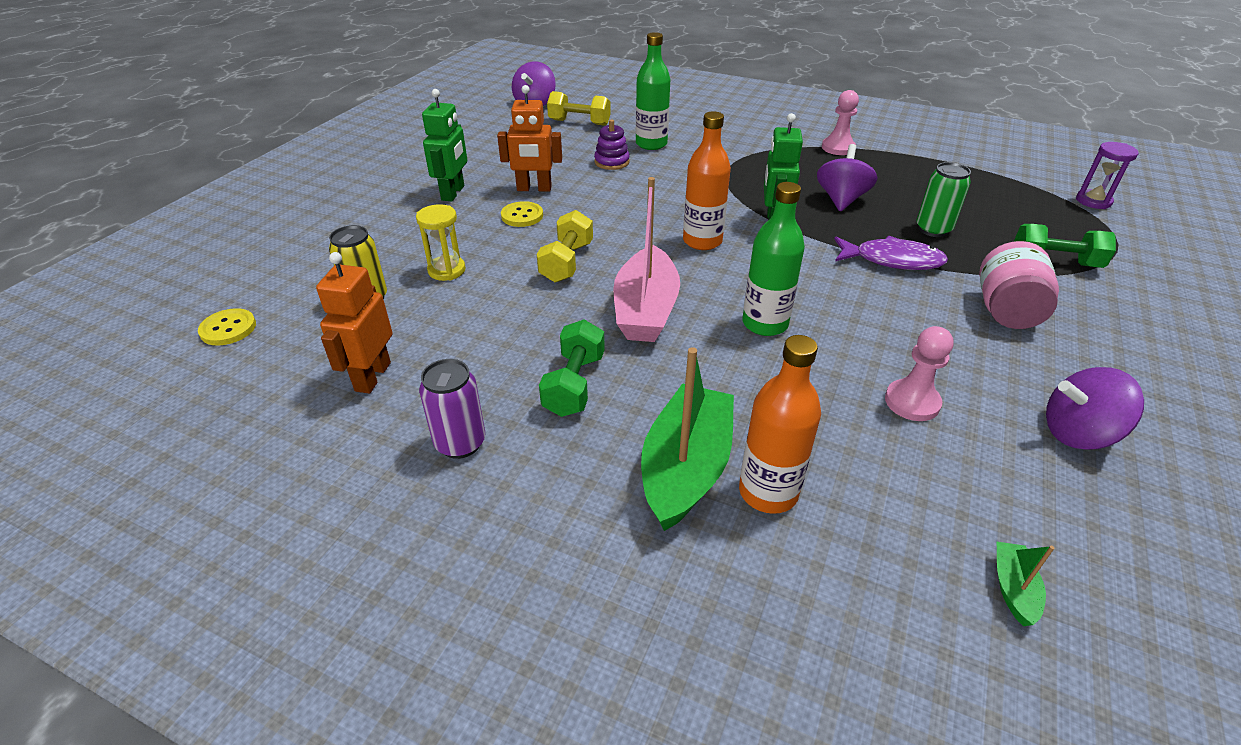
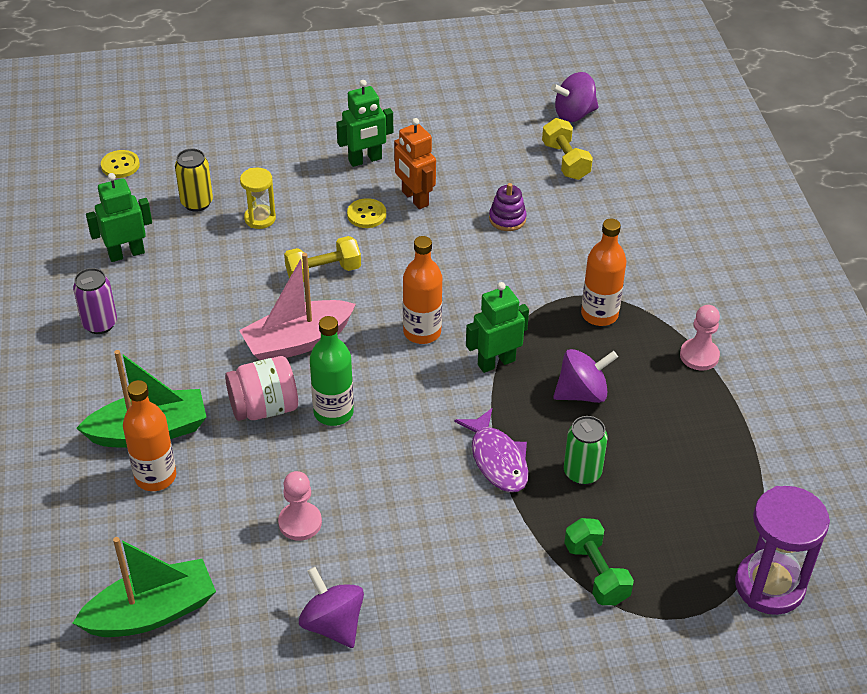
camera: 55 degrees right, 5 degrees up
orange robot [316,252,393,393] -> green robot [86,173,152,262]
green dumbbell [539,319,605,417] -> none
green bottle [636,32,670,150] -> none
pink jar [979,241,1059,329] -> pink jar moved to [225,356,298,421]
green boat [996,541,1055,626] -> green boat [73,537,216,637], size x2.28
purple hourglass [1076,142,1139,209] -> purple hourglass [735,486,830,615], size x1.78
none -> orange bottle [581,219,627,326]

